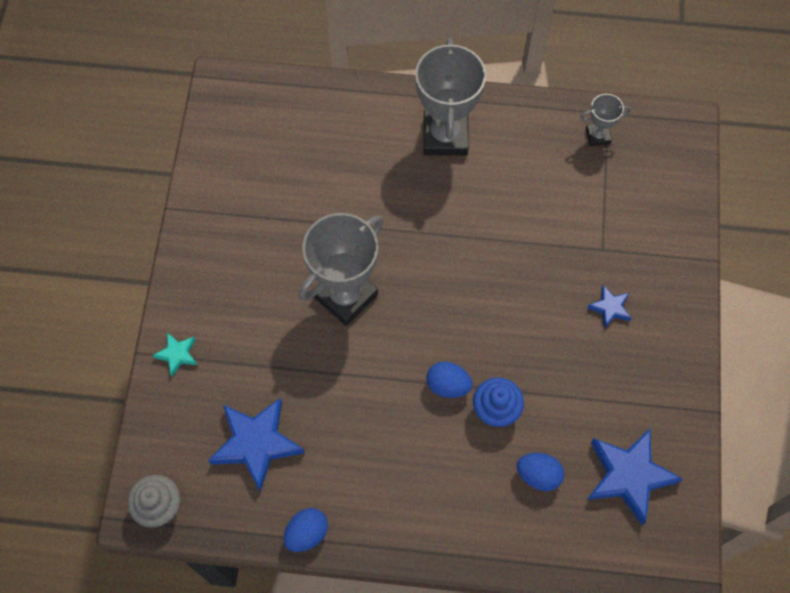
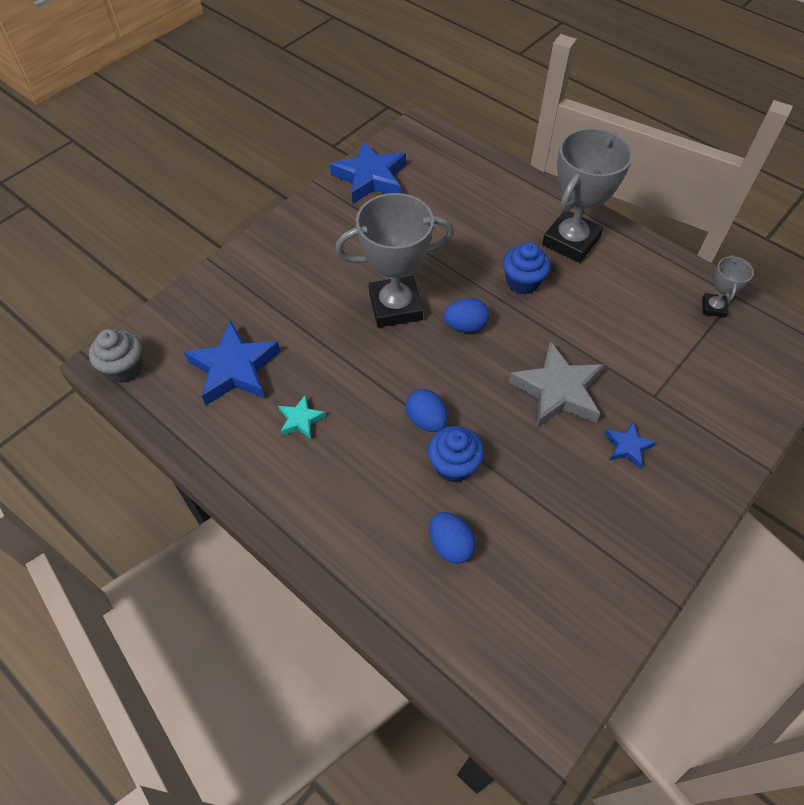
camera: 35 degrees right, 10 degrees down
turquoise star [152,332,197,376] -> turquoise star moved to [278,395,326,439]
blue egg [284,508,328,552] -> blue egg moved to [444,298,489,333]
grey trophy [580,94,631,146] -> grey trophy turned 75 degrees clockwise [702,255,754,318]
blue star [587,429,683,525] -> blue star moved to [330,141,406,203]
none -> blue cupcake [503,242,551,294]
none -> grey star [509,341,604,428]

